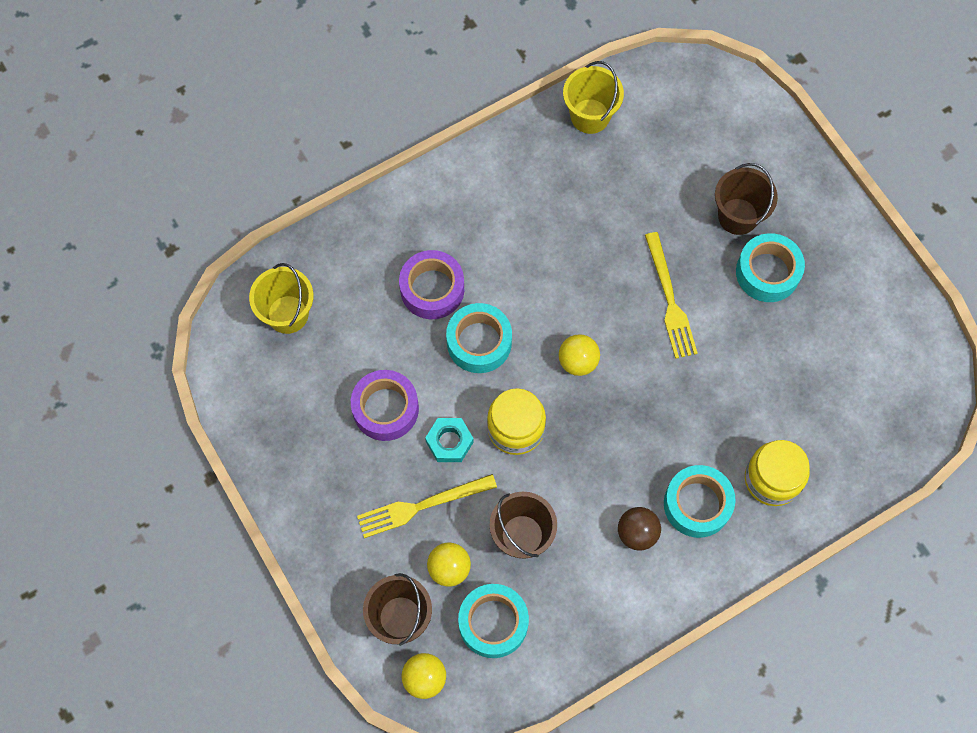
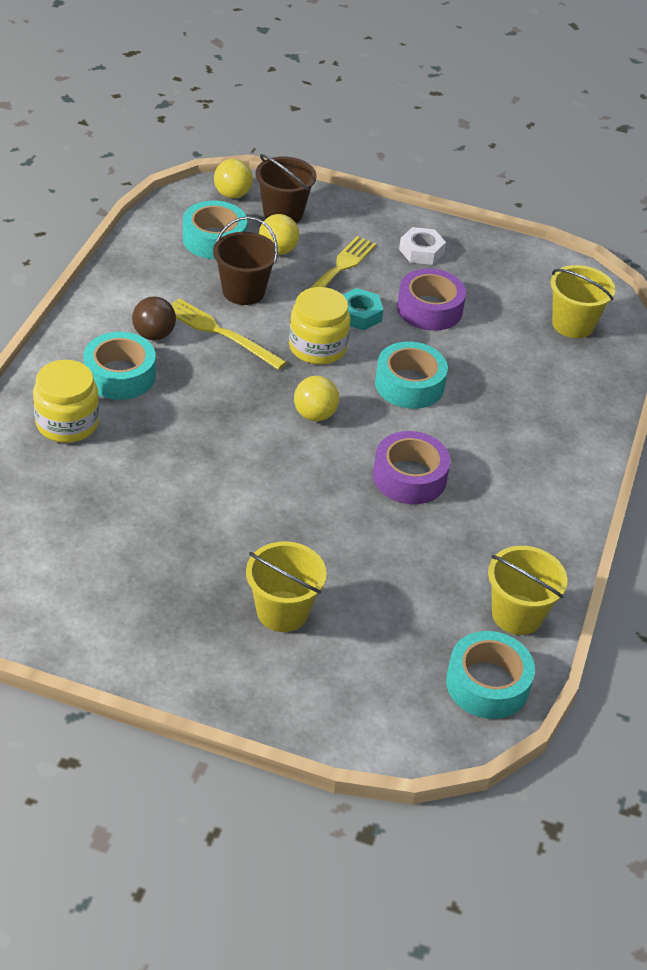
camera: 135 degrees right, 25 degrees down
purple tape [399,250,464,319] -> purple tape moved to [373,431,450,505]
yellow fork [645,232,698,359] -> yellow fork moved to [172,298,287,370]
brown bucket [715,163,778,235] -> yellow bucket [246,541,327,632]
turquoise tape [736,233,805,302] -> turquoise tape moved to [446,631,535,719]
none -> white nut [399,227,446,265]

